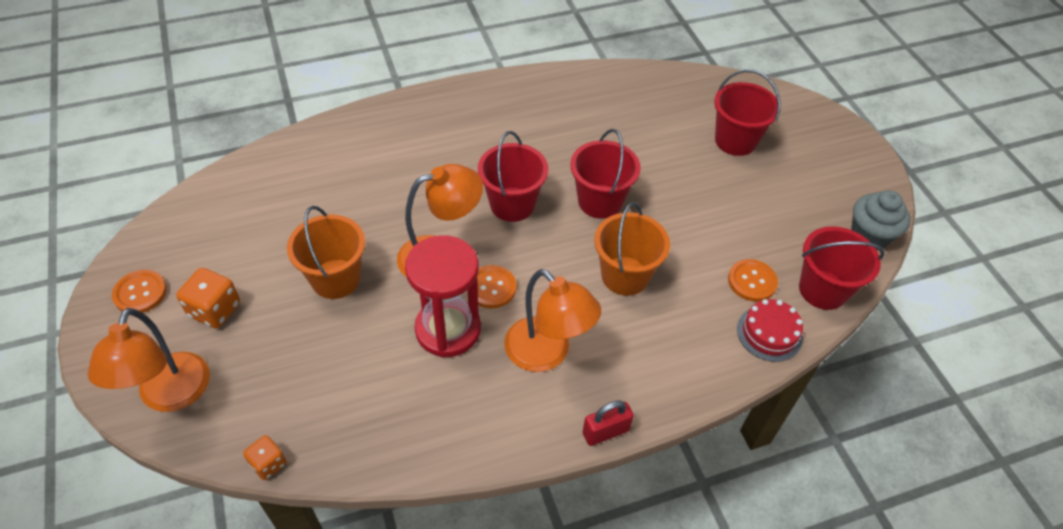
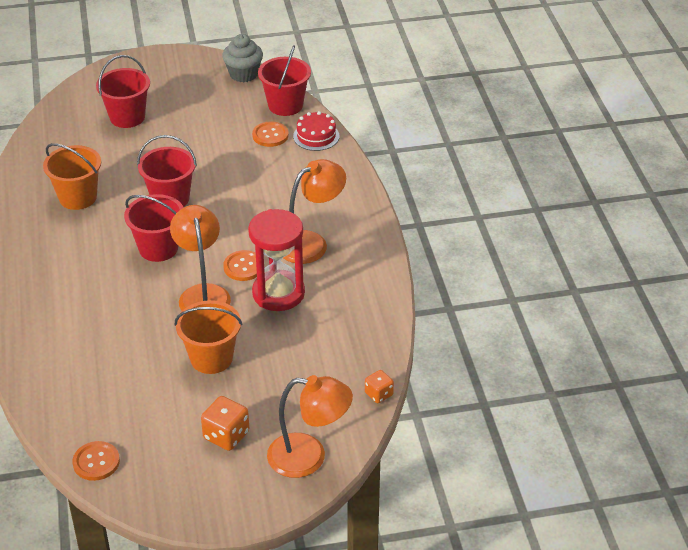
camera: 80 degrees left, 10 degrees down
orange button [112,270,167,313] -> orange button moved to [73,441,120,481]
red padlock [583,400,634,446] -> none
orange bucket [594,202,670,296] -> orange bucket moved to [43,143,101,210]

